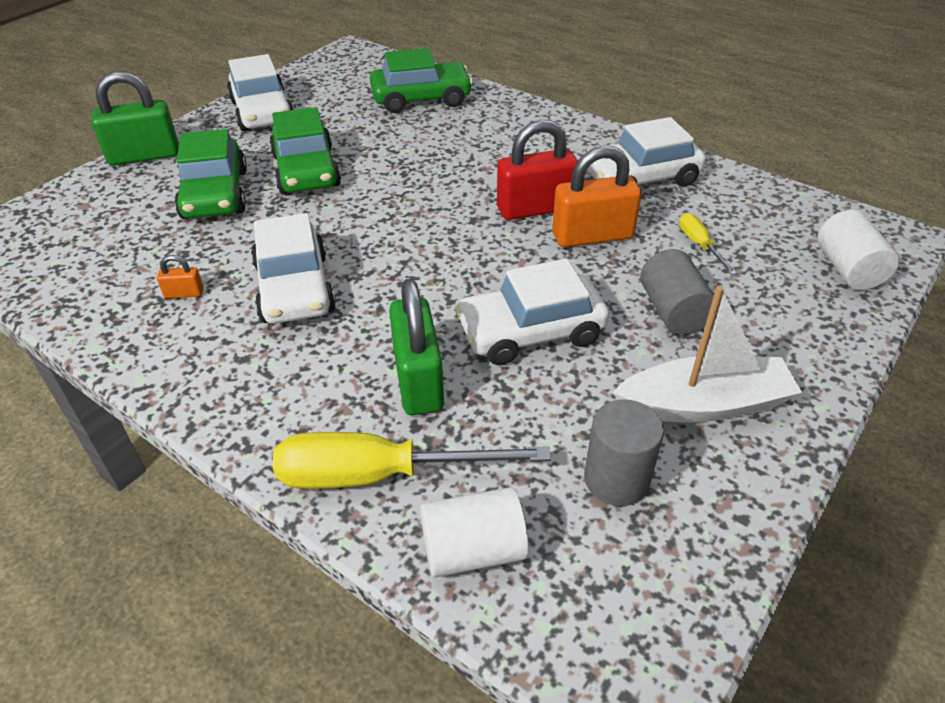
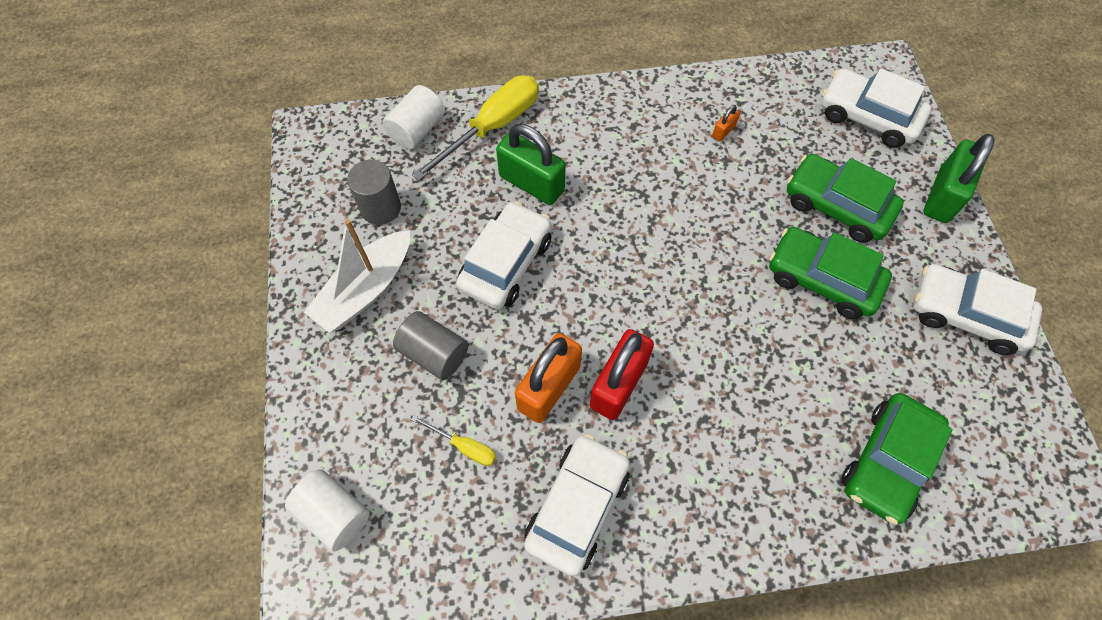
camera: 135 degrees right, 20 degrees up
white car [251,213,336,324] -> white car moved to [821,68,932,148]

